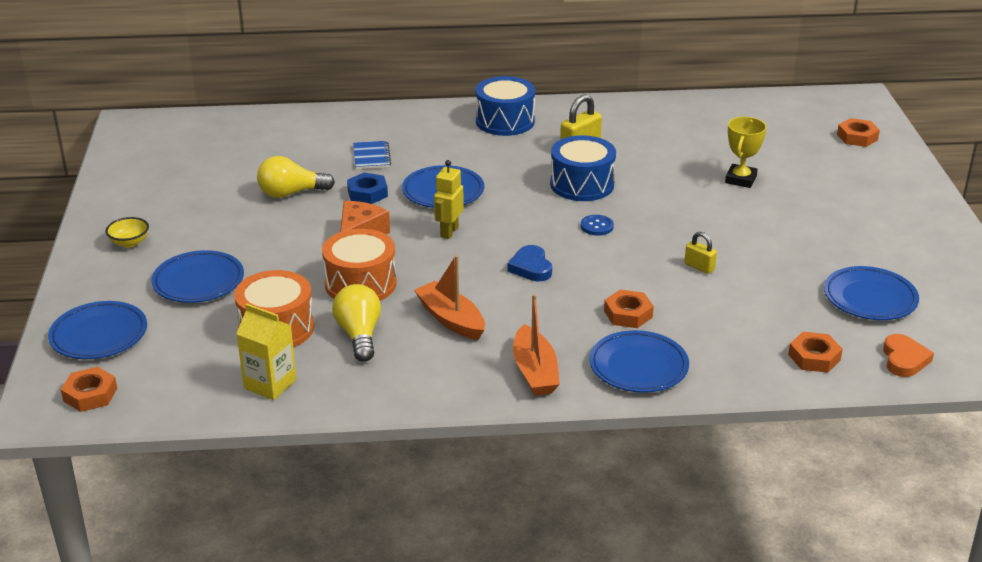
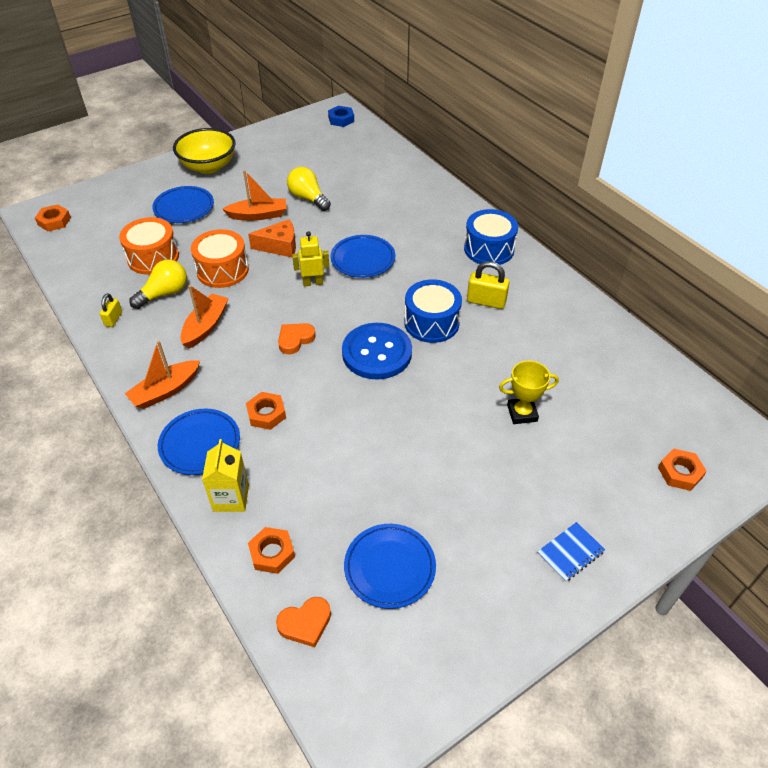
camera: 60 degrees right, 15 degrees up
blue plate [48,301,147,359] -> none
yellow bowl [106,217,149,248] -> yellow bowl [173,128,236,174], size x2.20
yellow carton [236,304,297,400] -> yellow carton moved to [202,439,249,512]
blue nut [347,173,388,204] -> blue nut moved to [328,106,354,127]
blue notebook [353,141,391,169] -> blue notebook moved to [537,522,605,582]
blue heart [507,245,552,281] -> orange heart [278,323,316,354]
blue button [581,215,614,236] -> blue button [342,323,412,380], size x2.48
yellow padlock [684,232,717,274] -> yellow padlock moved to [100,293,122,327]
none -> orange boat [222,170,287,221]

